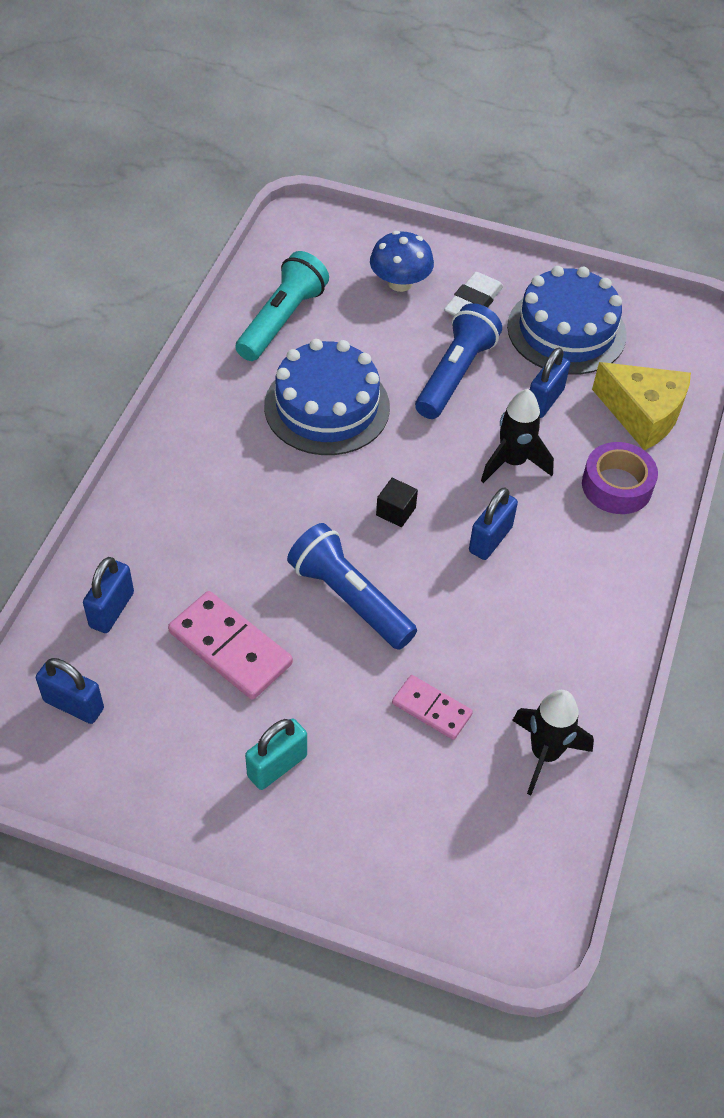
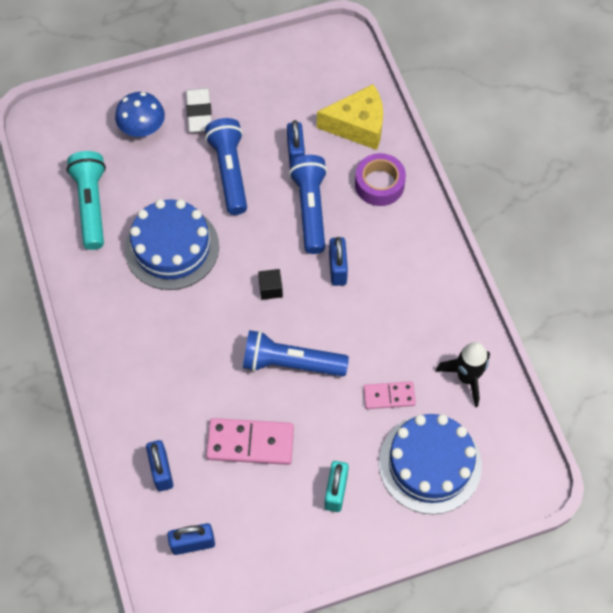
camera: 35 degrees left, 10 degrees up
black rocket [481,389,554,483] -> blue flashlight [289,155,327,254]
blue cake [507,266,627,375] -> blue cake moved to [379,414,482,514]

